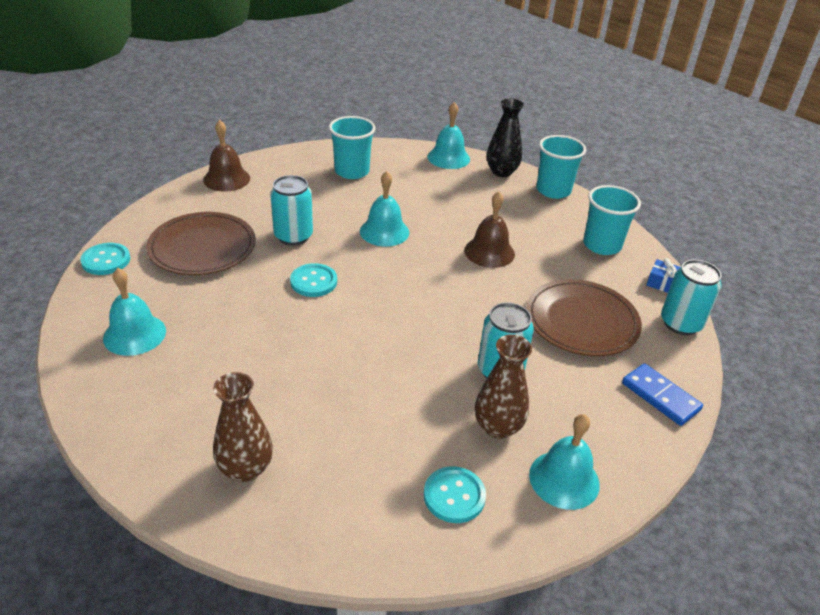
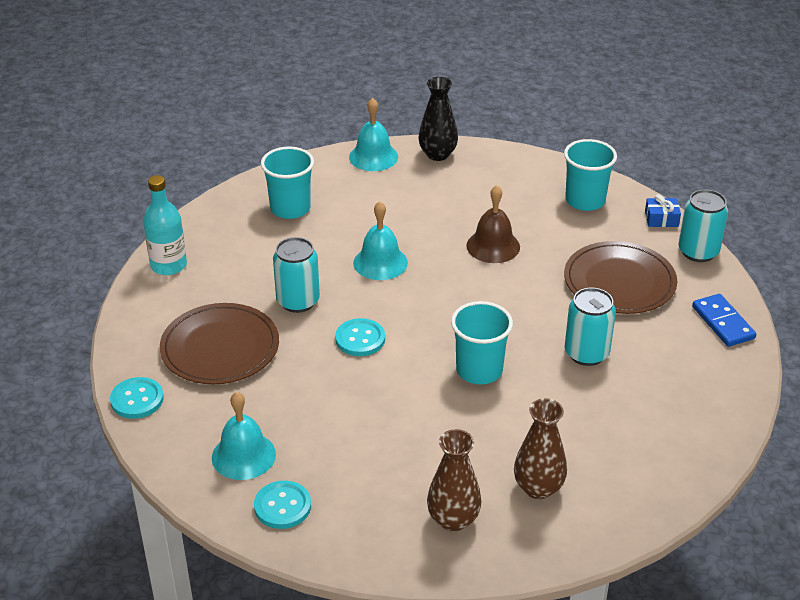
camera: 25 degrees left, 0 degrees up
brown bell [203,120,250,192] -> turquoise bottle [143,175,187,275]
turquoise button [424,466,486,523] -> turquoise button moved to [254,481,311,529]
brown vase [475,335,532,439] -> brown vase moved to [514,398,567,499]
turquoise bell [529,414,600,510] -> none
turquoise cup [536,135,586,199] -> turquoise cup moved to [451,301,513,384]
blue domino [622,363,703,426] -> blue domino turned 45 degrees clockwise [692,294,756,347]

